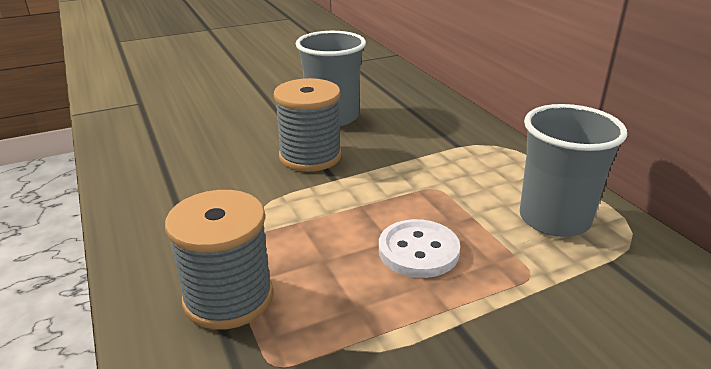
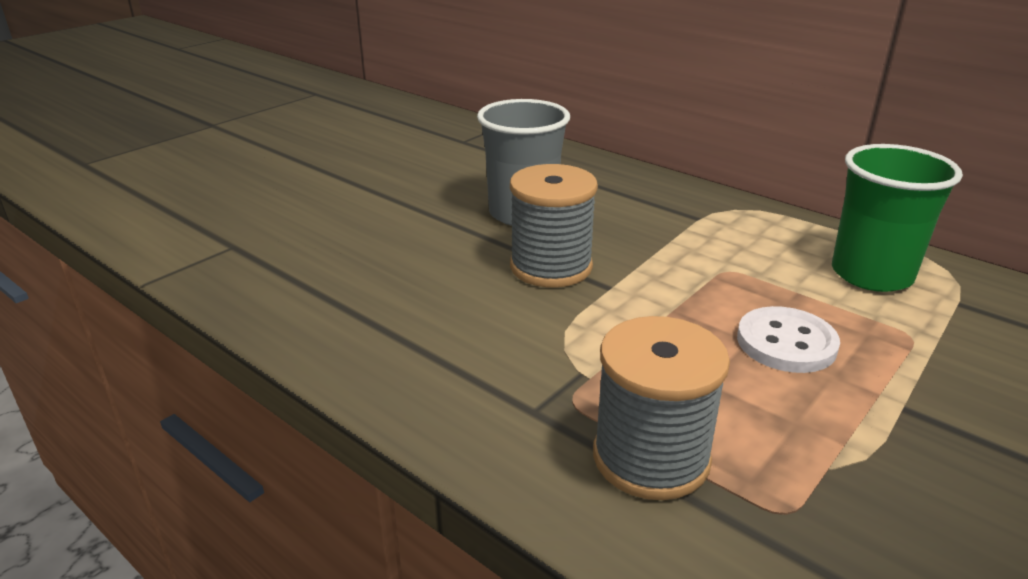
camera: 25 degrees left, 0 degrees up
grey cup [520,104,627,237] -> green cup [832,144,963,292]

